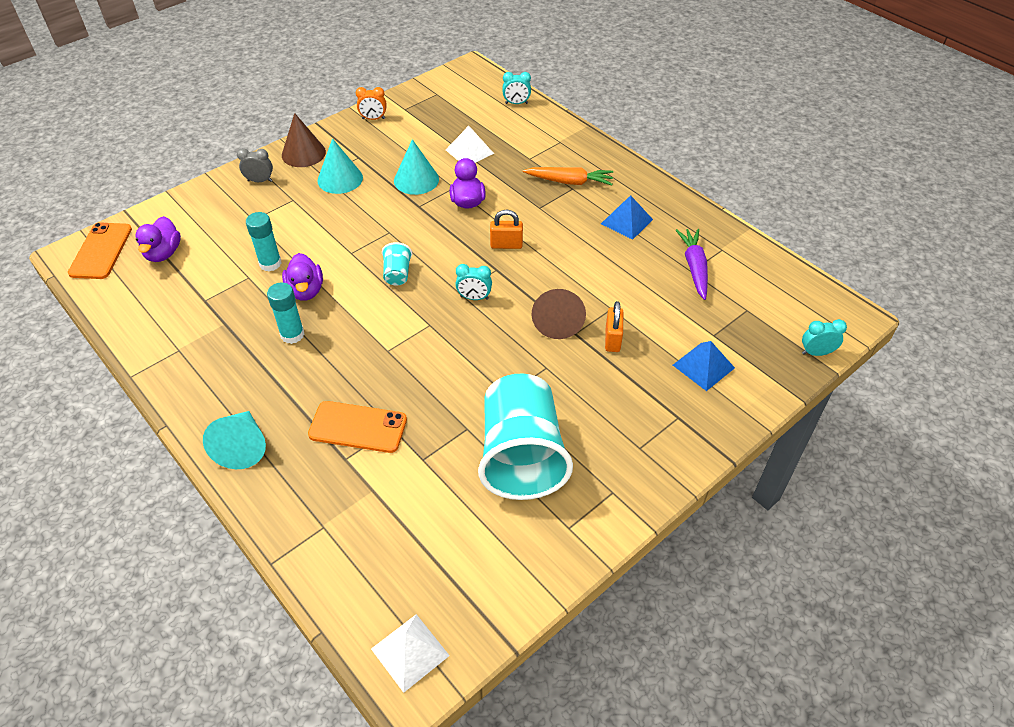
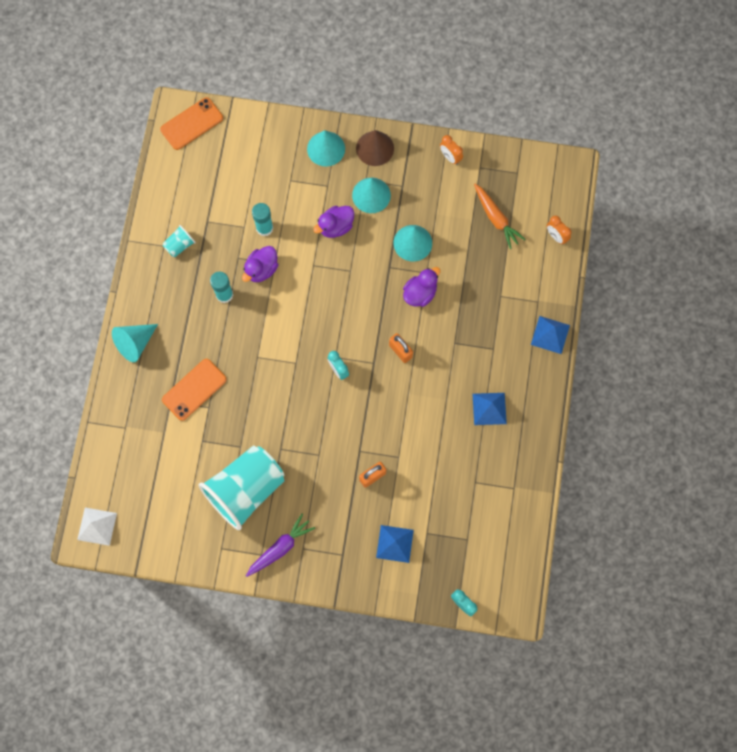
camera: 50 degrees right, 25 degrees up
purple duck [135,216,181,262] -> purple duck moved to [313,206,354,238]
grey clock [237,148,273,182] -> turquoise cone [307,130,345,167]
orange phone [308,401,407,453] -> orange phone turned 75 degrees clockwise [162,359,227,421]
turquoise cup [382,242,412,286] -> turquoise cup moved to [162,225,196,257]
white pyramid [446,126,494,163] -> none
turquoise clock [502,72,531,104] -> orange clock [547,216,571,244]
orange carrot [523,167,613,185] -> orange carrot moved to [474,184,526,249]
brown cone [532,289,586,339] -> none
purple carrot [676,229,708,300] -> purple carrot moved to [246,514,315,577]
none -> blue pyramid [531,316,570,354]

